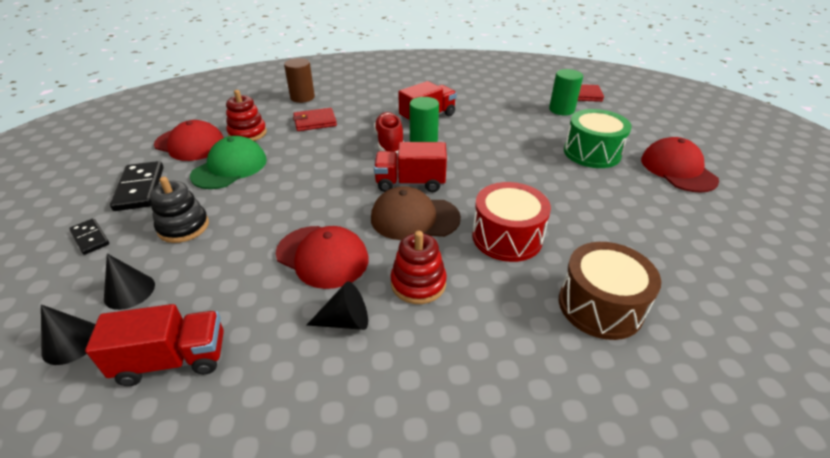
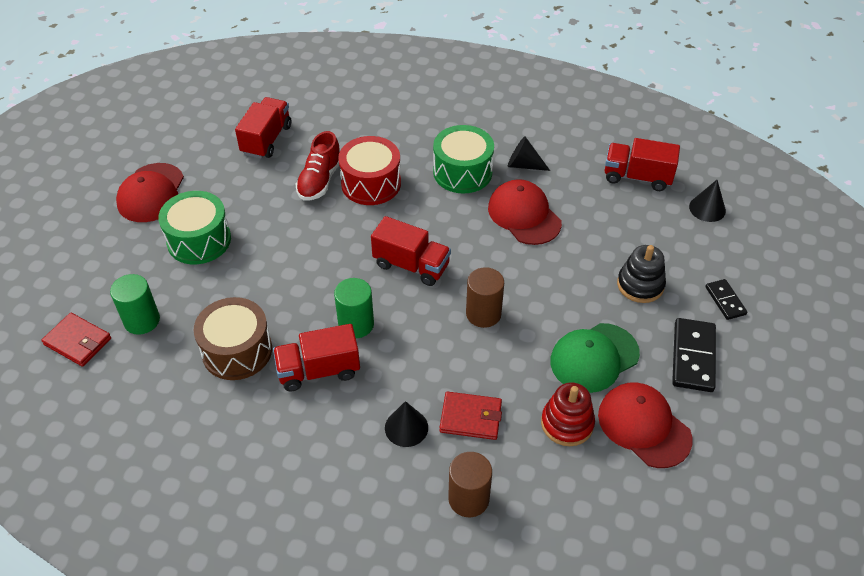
camera: 155 degrees left, 10 degrees up
black cone [104,254,155,310] -> black cone moved to [385,401,428,447]
brown cap [371,186,461,240] -> none
red shoe [374,112,404,153] -> red shoe moved to [296,131,340,201]
red stacking toy [390,231,447,304] -> green drum [433,125,494,193]
brown drum [559,242,661,340] -> brown drum moved to [194,297,272,380]
none -> red truck [235,97,291,159]
none -> brown cylinder [466,267,504,328]

